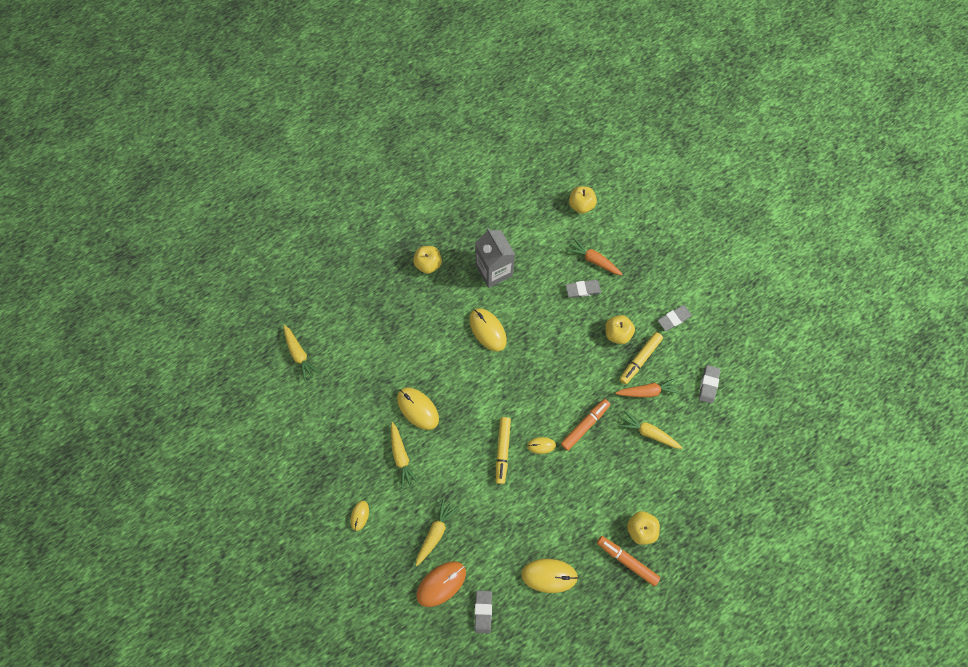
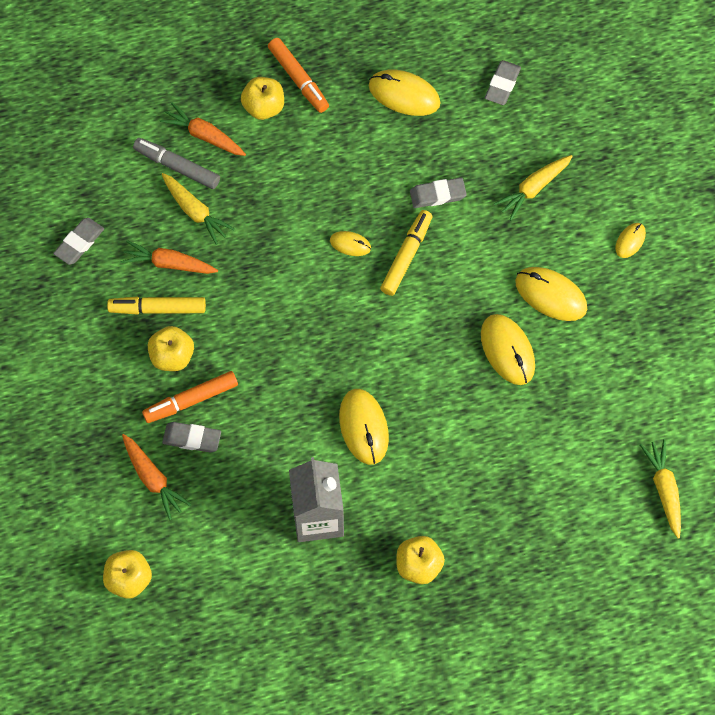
camera: 160 degrees left, 5 degrees down
yellow carrot [391,422,419,489] -> yellow mouse [515,267,587,321]
orange mouse [416,562,466,607] -> none
orange marker [561,399,610,451] -> orange marker moved to [142,371,238,423]
yellow marker [619,332,663,384] -> yellow marker turned 150 degrees counterclockwise [107,297,206,315]
grey eraser [658,305,692,331] -> grey eraser moved to [410,178,467,208]
none -> grey marker [133,138,220,189]
none -> orange carrot [159,103,246,156]

